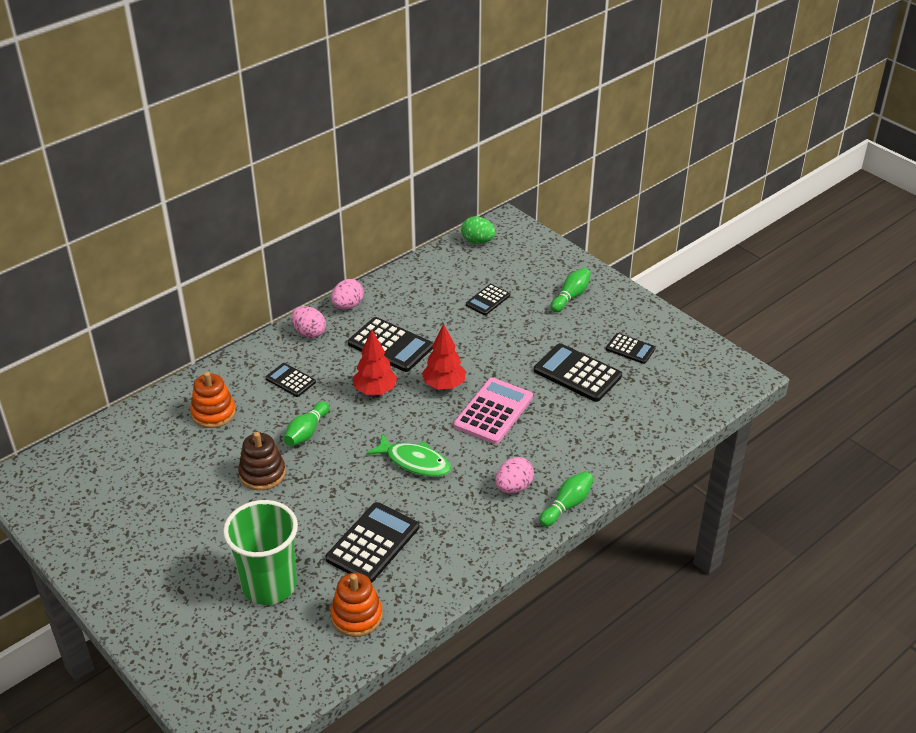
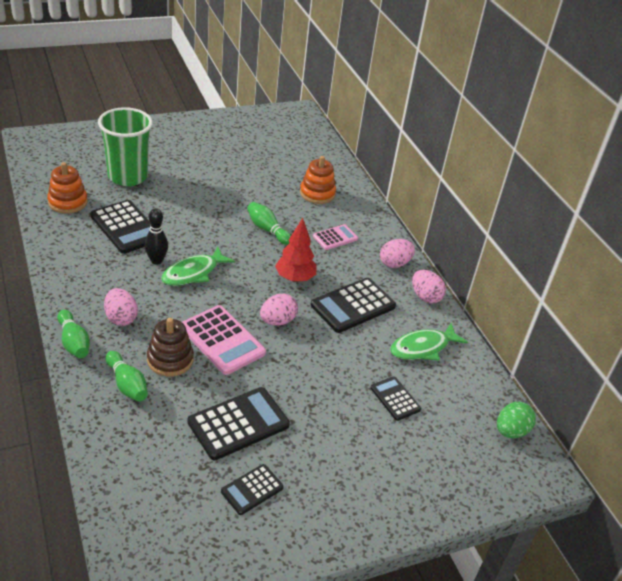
camera: 105 degrees right, 0 degrees up
brown stacking toy [238,432,286,490] -> brown stacking toy moved to [147,318,194,376]
black calculator [265,363,316,397] -> pink calculator [313,224,358,250]
red tree [422,324,466,389] -> pink egg [260,294,298,325]
green bowling pin [551,268,591,312] -> green bowling pin moved to [105,351,148,402]
none -> black bowling pin [144,208,168,265]
none -> green fish [390,323,468,361]

